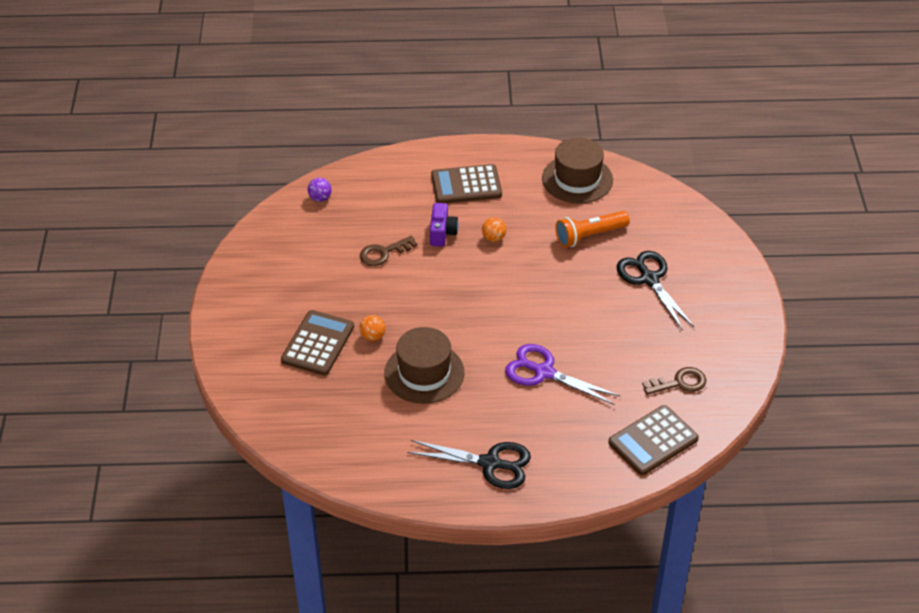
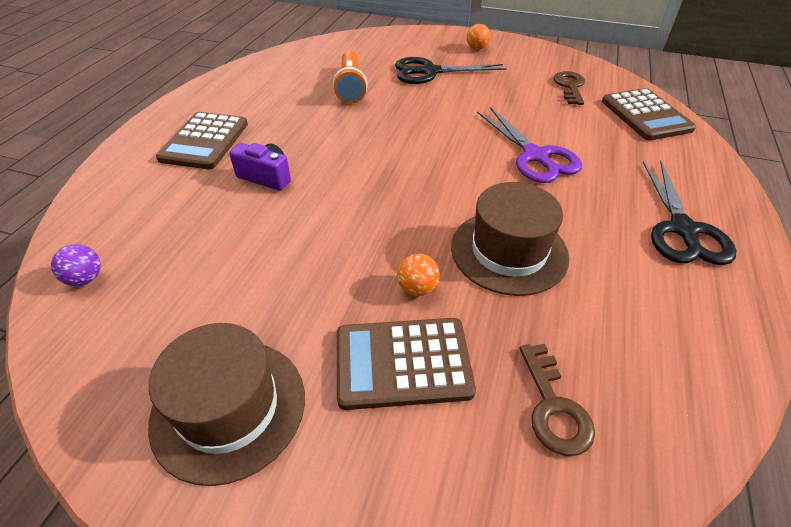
camera: 70 degrees left, 0 degrees up
brown calculator [281,310,354,376] -> brown calculator turned 45 degrees counterclockwise [337,318,476,410]
brown key [360,236,417,266] -> brown key moved to [519,344,595,456]
black scissors [407,440,531,489] -> black scissors turned 150 degrees clockwise [643,161,736,265]
orange ball [482,217,506,242] -> orange ball moved to [467,24,491,50]
purple scissors [505,344,620,405] -> purple scissors turned 75 degrees counterclockwise [477,107,582,183]
brown hat [542,137,613,204] -> brown hat moved to [148,323,305,486]

